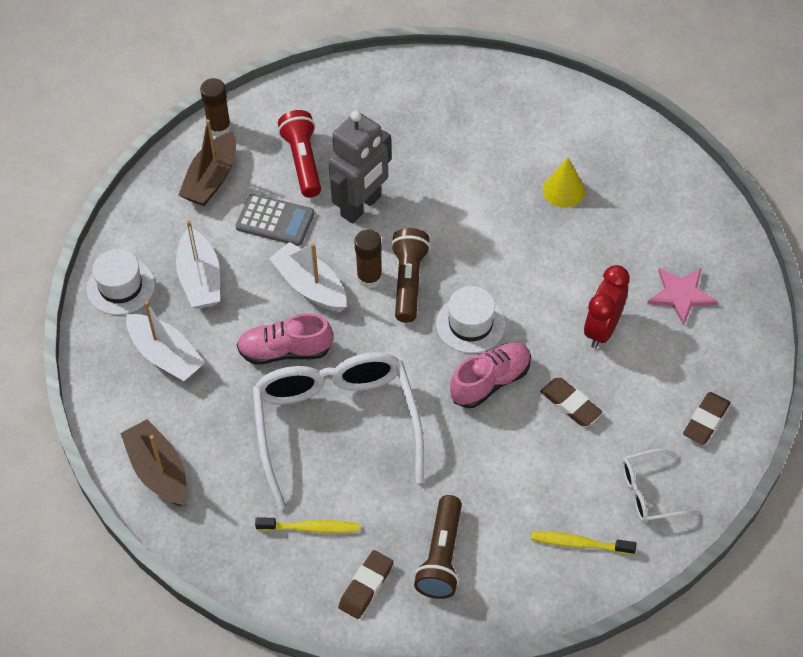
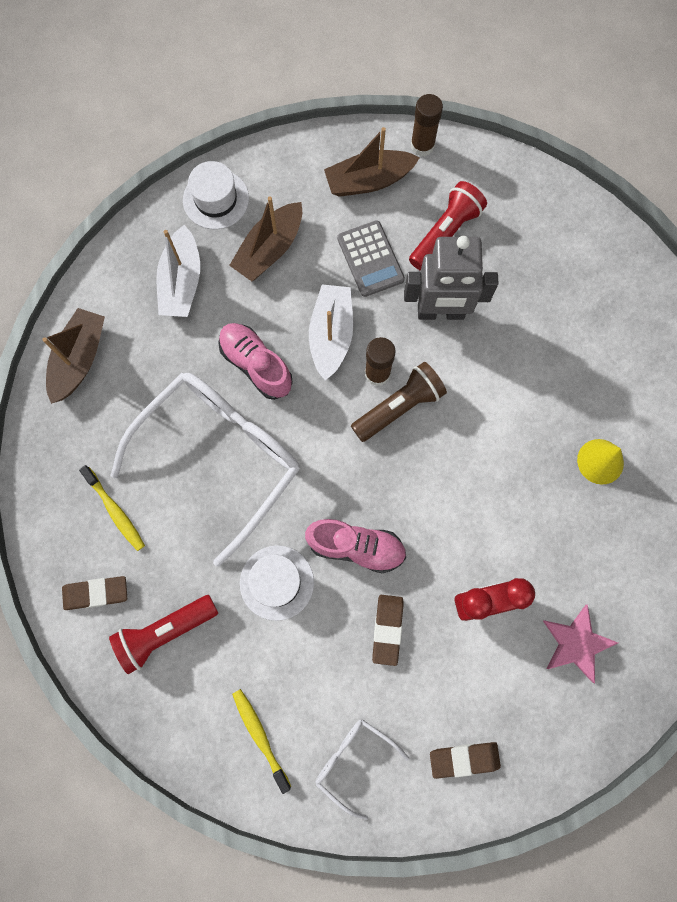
camera: 50 degrees right, 20 degrees up
white boat [176,220,220,309] -> brown boat [229,196,302,281]
brown flashlight [414,495,462,599] -> red flashlight [109,595,218,674]
white hat [436,286,506,353] -> white hat moved to [240,545,314,621]

